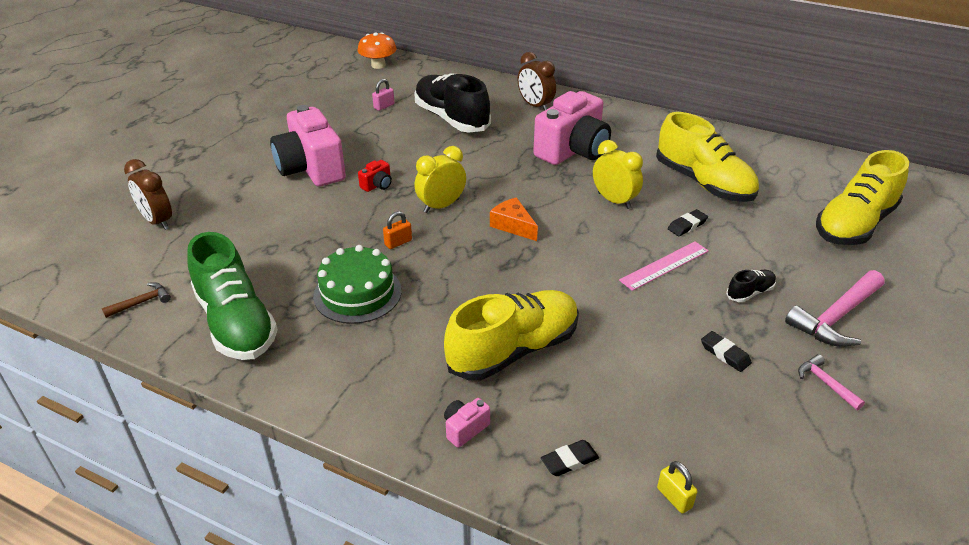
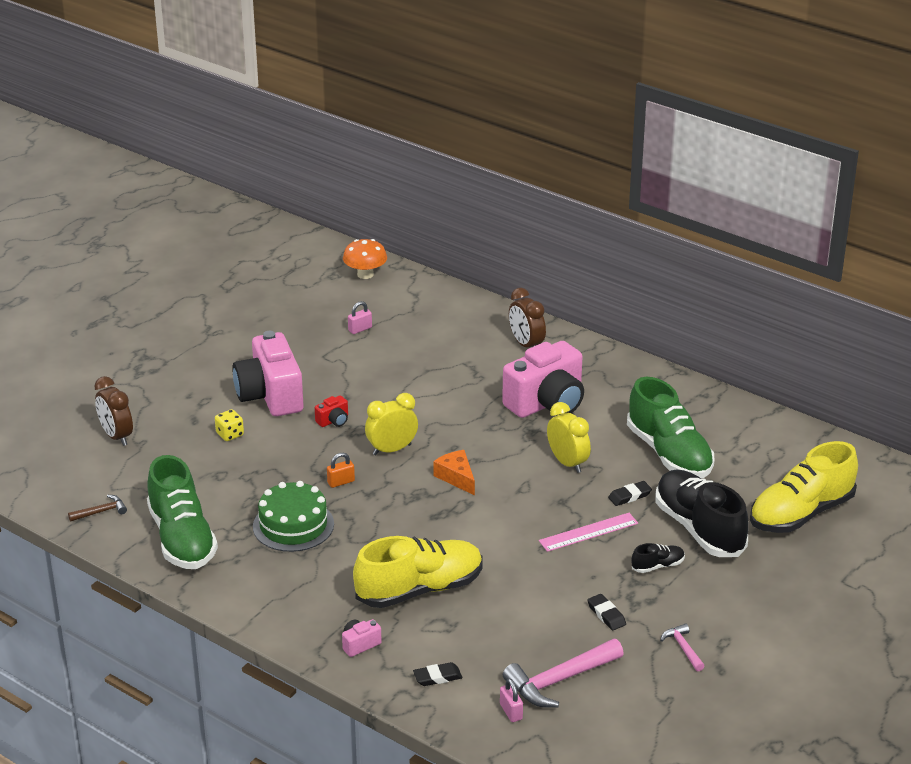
camera: 10 degrees right, 5 degrees down
black shoe [414,73,491,133] -> black shoe moved to [656,470,749,557]
yellow shoe [656,112,759,202] -> green shoe [627,377,714,478]
yellow padlock [657,461,698,513] -> pink padlock [500,678,523,722]
pink hammer [785,270,885,347] -> pink hammer moved to [503,639,624,708]
none -> yellow dice [215,409,244,441]

